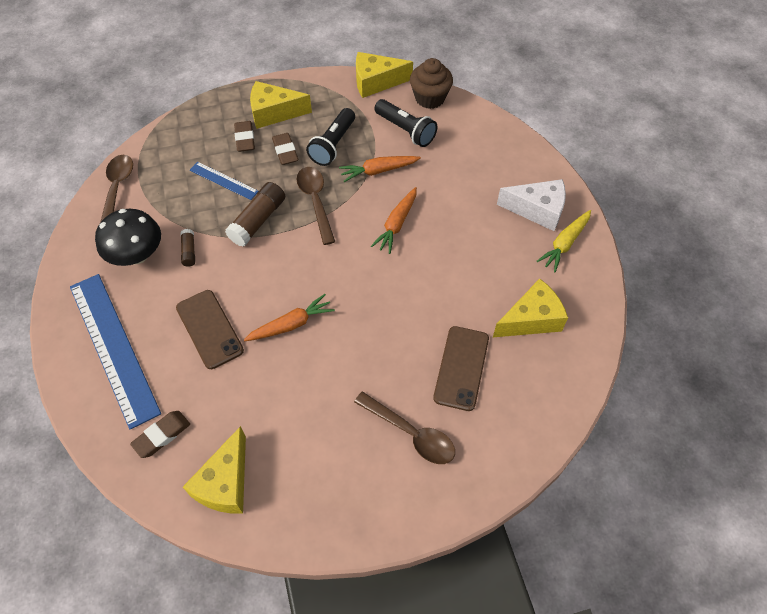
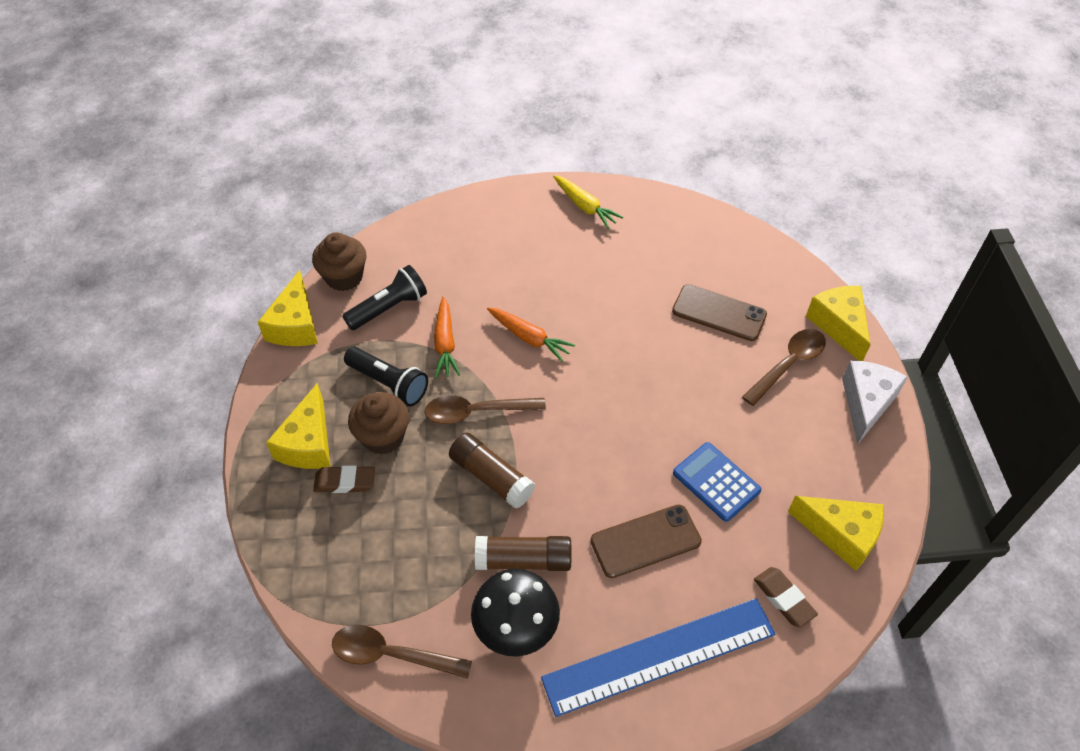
camera: 80 degrees left, 5 degrees down
brown glue stick [180,229,195,267] -> brown glue stick [475,536,571,571], size x1.88
blue ruler [190,162,258,200] -> none
orange carrot [244,294,335,341] -> none
brown eraser [272,133,298,165] -> brown cupcake [348,392,409,455]
yellow cheese [493,278,568,337] -> yellow cheese moved to [806,286,870,361]
white cheese [497,179,566,231] -> white cheese moved to [842,360,908,445]
none -> blue calculator [673,442,761,522]

